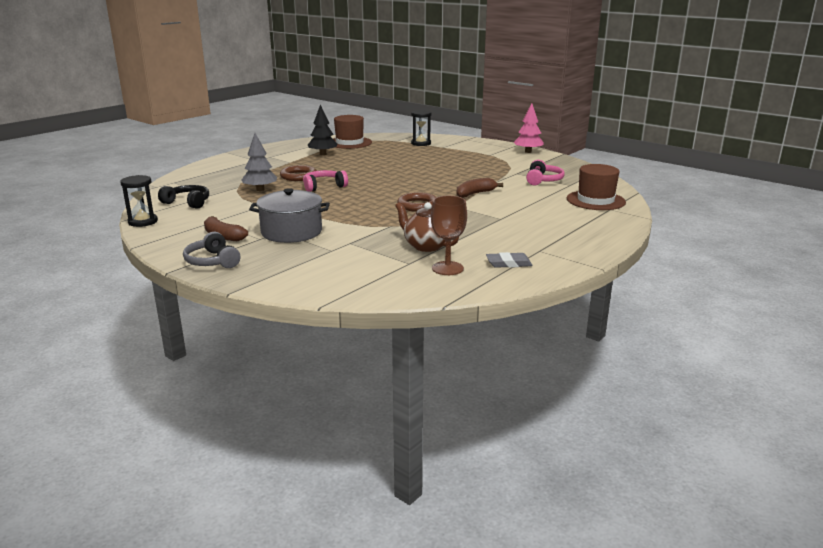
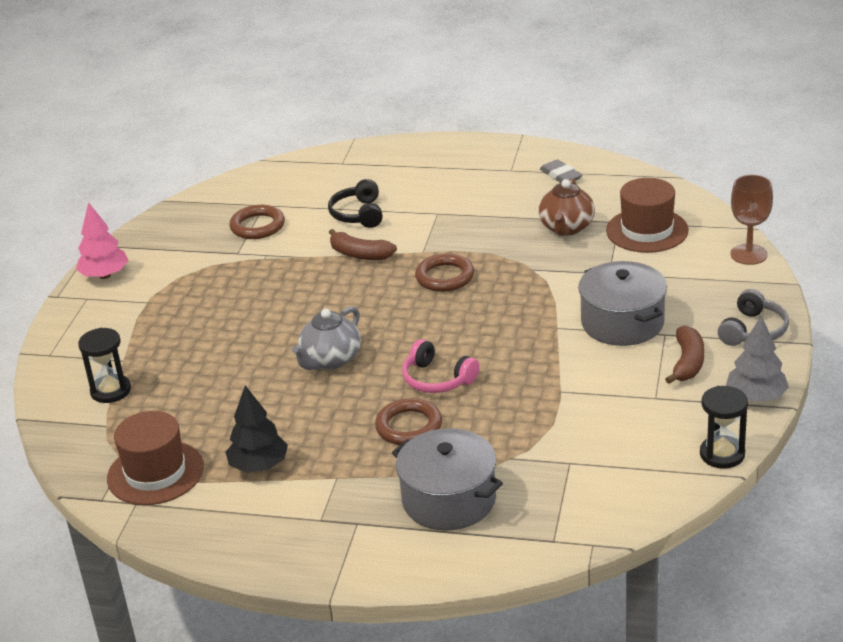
camera: 115 degrees left, 10 degrees up
black headphones [158,185,209,209] -> black headphones moved to [328,179,383,228]
grey tree [242,133,277,191] -> grey tree moved to [726,315,789,402]
brown goblet [431,196,467,275] -> brown goblet moved to [730,175,773,265]
pink headphones [526,160,565,185] -> brown ring [230,205,285,239]
brown hat [567,164,626,210] -> brown hat moved to [606,178,689,253]
none -> grey teapot [292,306,361,370]
none -> grey pot [392,428,503,531]

